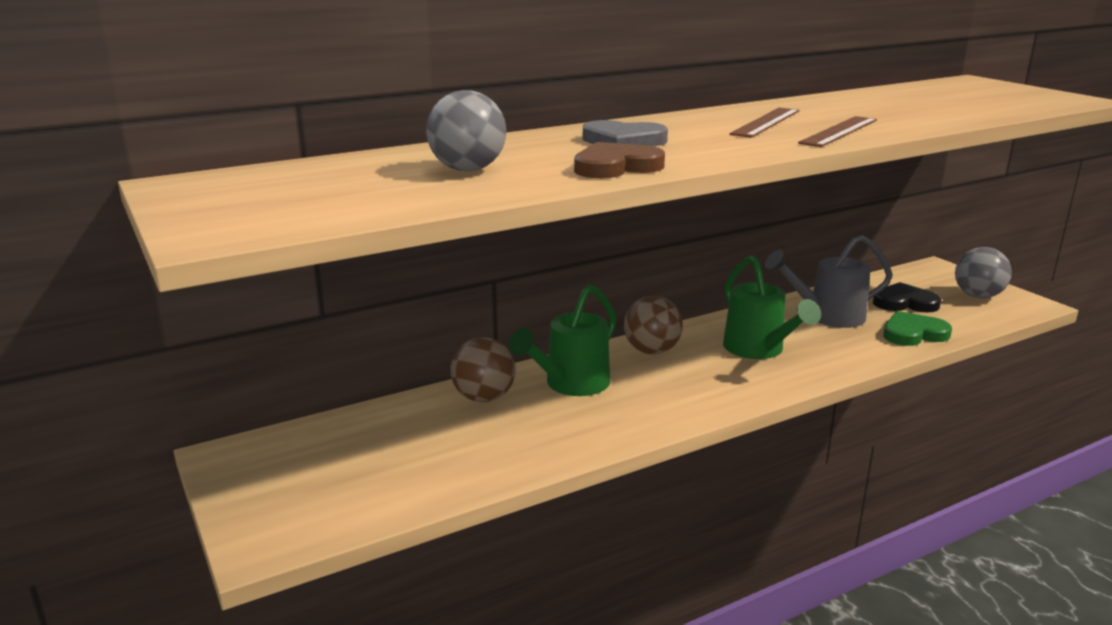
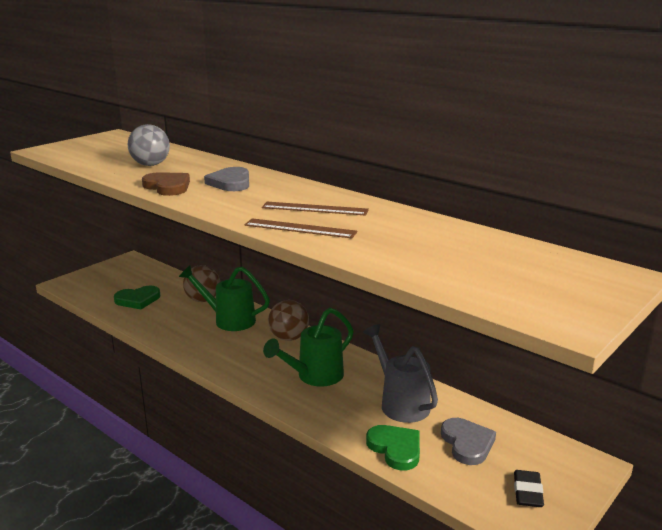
camera: 70 degrees right, 0 degrees up
black heart [873,282,941,312] -> grey heart [441,418,496,465]
grey ball [955,247,1012,298] -> black eraser [514,470,544,507]
none -> green heart [114,285,160,309]

